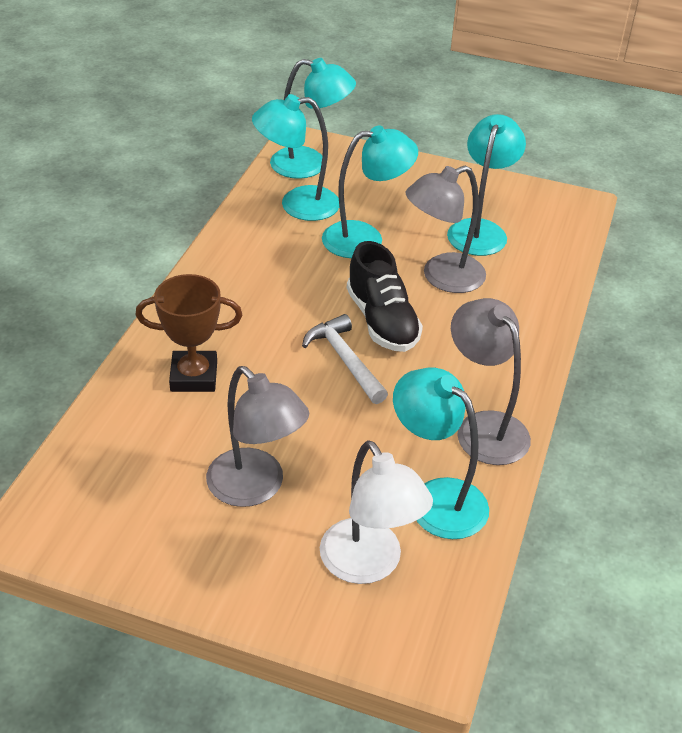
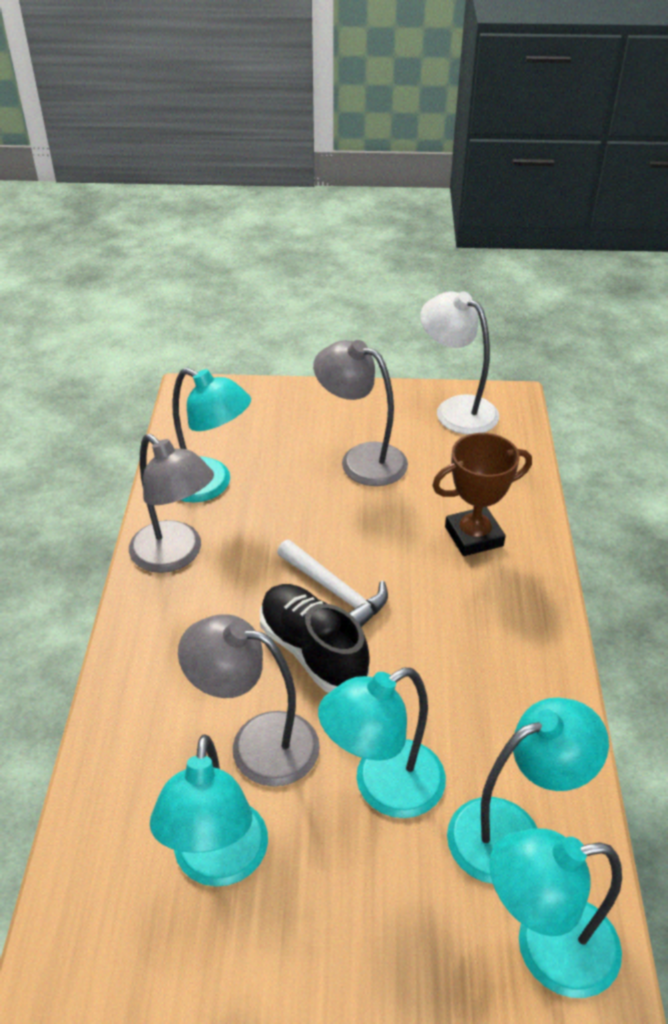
camera: 165 degrees right, 0 degrees up
white lamp [320,441,433,584] -> white lamp moved to [420,291,499,435]
grey lamp [406,165,486,293] -> grey lamp turned 120 degrees counterclockwise [178,614,320,787]

